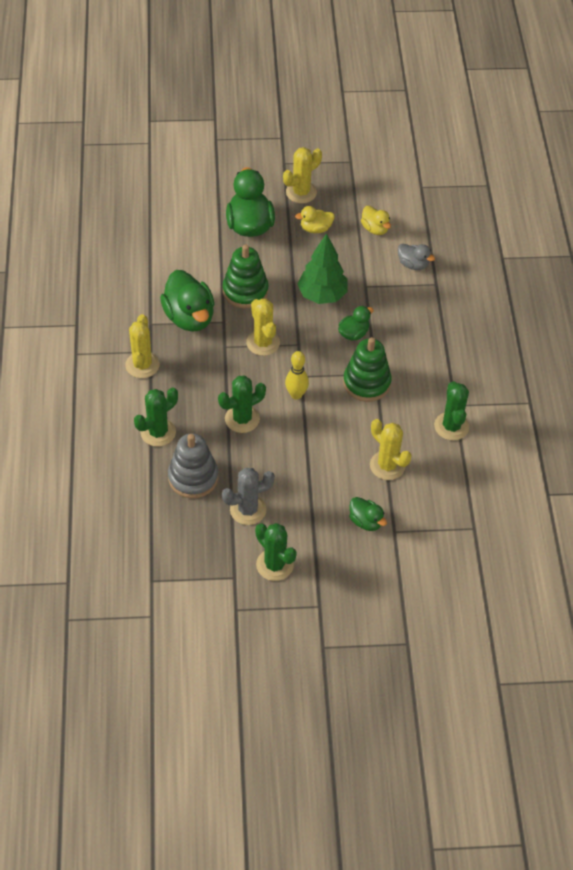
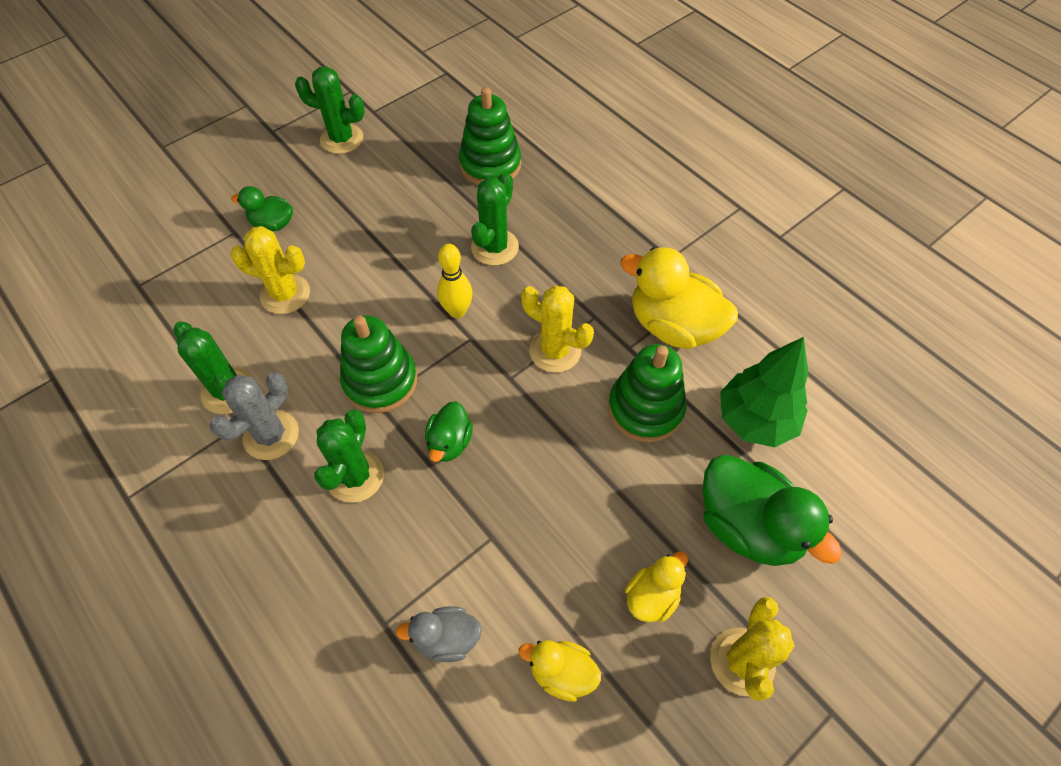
camera: 145 degrees right, 5 degrees up
yellow cactus [125,314,160,378] -> none
green cactus [134,387,178,447] -> green cactus moved to [314,409,384,503]
green duck [160,270,215,332] -> yellow duck [620,247,738,349]
grey stacking toy [168,434,218,498] -> green stacking toy [459,87,521,185]
grey cactus [222,468,275,525] -> grey cactus moved to [210,373,299,460]
green tree [297,233,348,304] -> green tree moved to [720,337,808,447]

